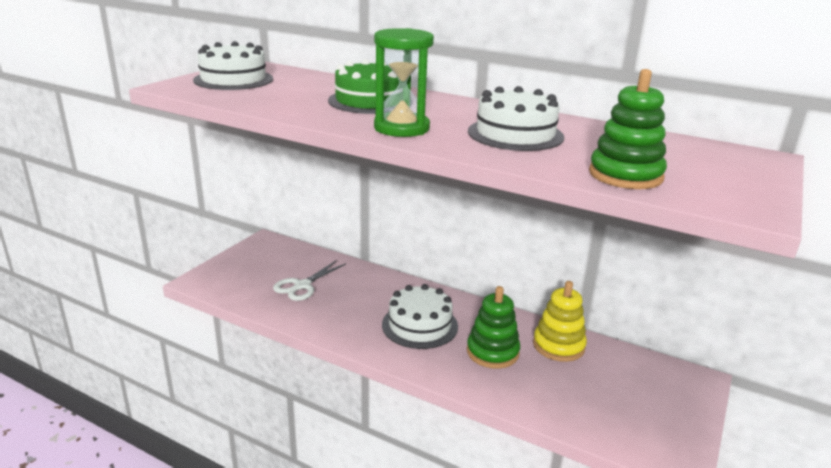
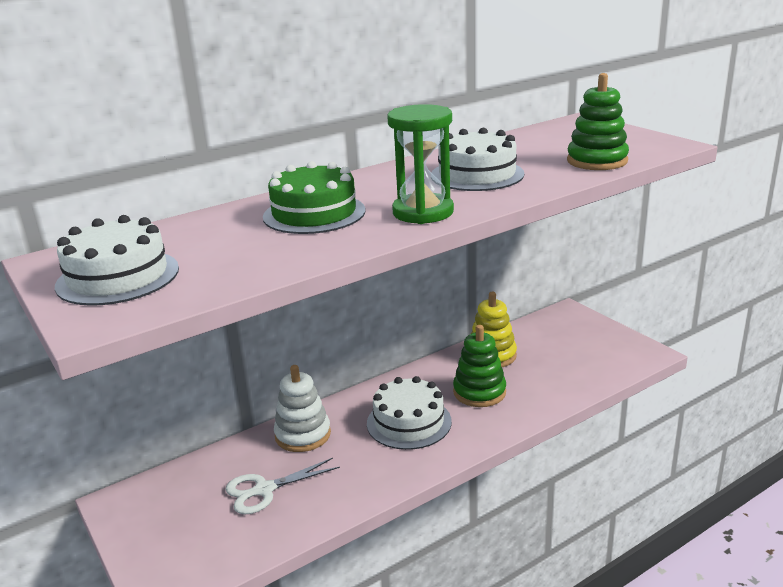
camera: 60 degrees left, 0 degrees up
white scissors [273,260,346,301] -> white scissors turned 90 degrees clockwise [225,458,340,514]
none -> white stacking toy [274,365,331,452]

